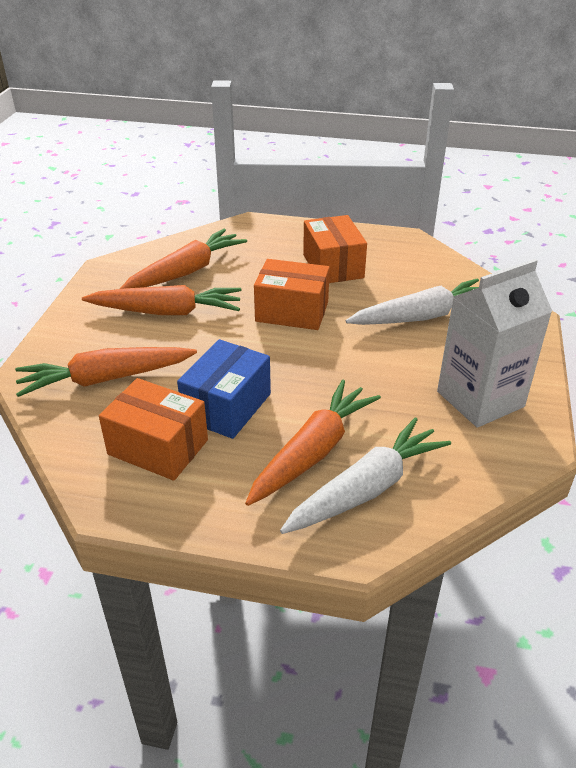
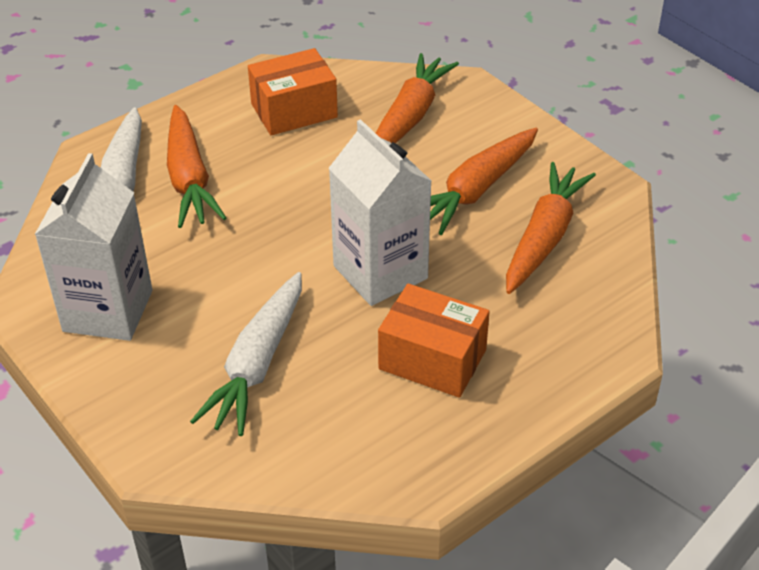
camera: 130 degrees right, 5 degrees up
orange carrot [120,229,247,289] -> orange carrot turned 150 degrees counterclockwise [506,162,596,294]
blue box [177,339,271,439] -> none
orange box [254,259,330,330] -> white carton [329,119,432,306]

